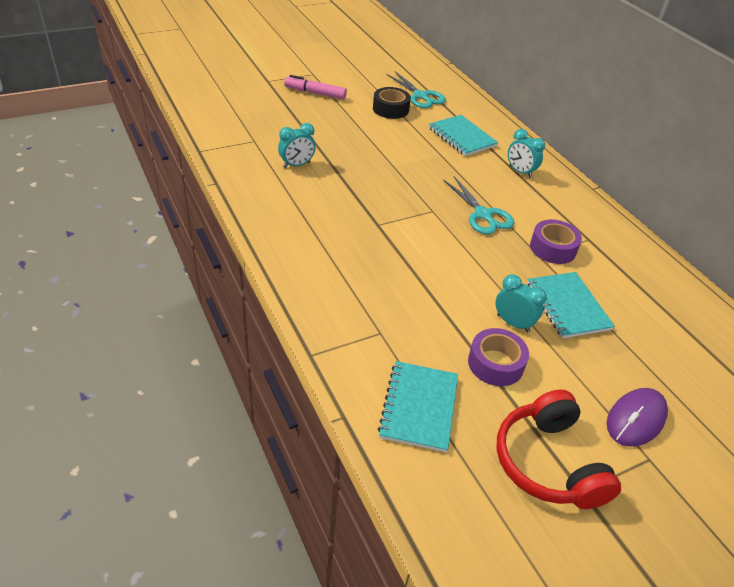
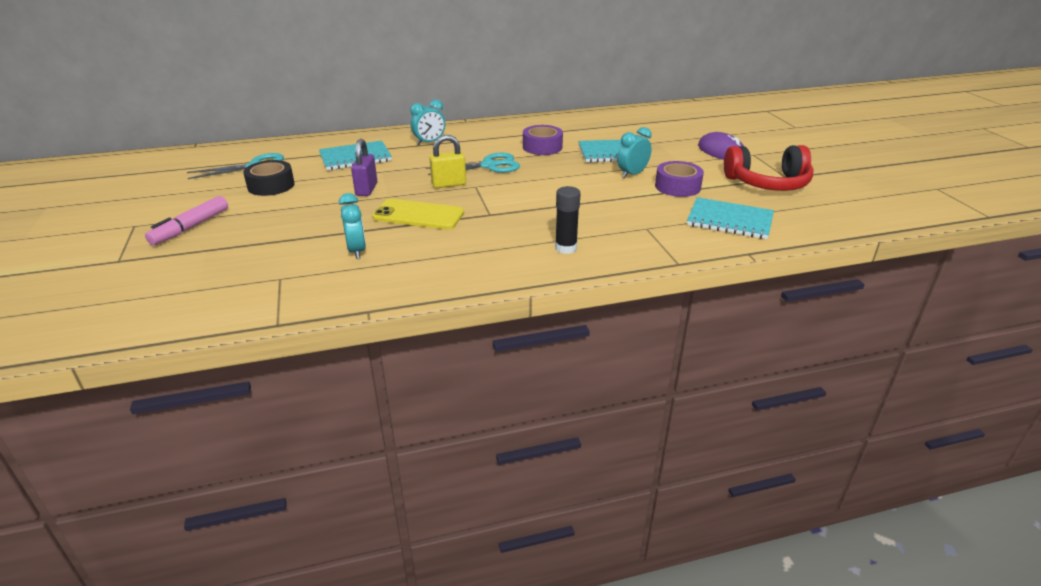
camera: 75 degrees left, 10 degrees down
none -> purple padlock [351,139,377,196]
none -> yellow phone [372,199,464,230]
none -> yellow padlock [429,135,466,188]
none -> black glue stick [555,186,581,254]

